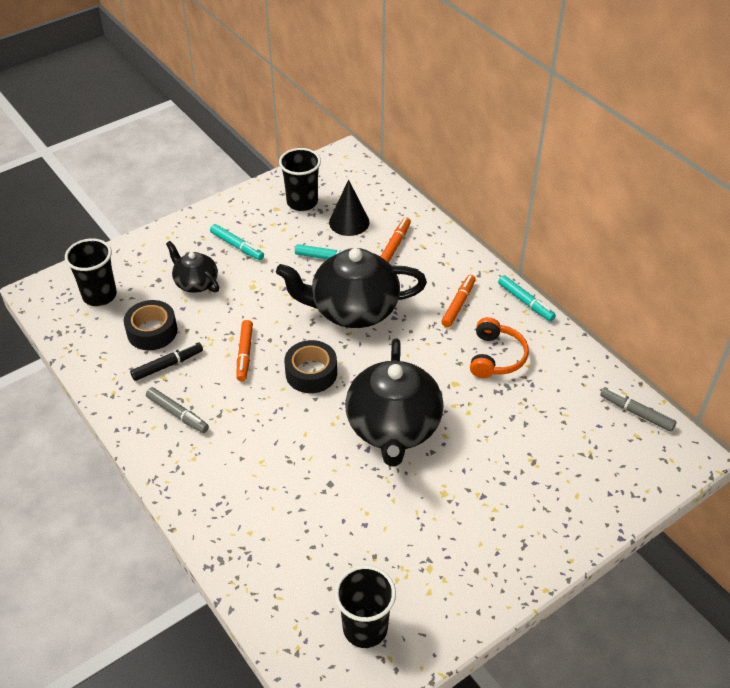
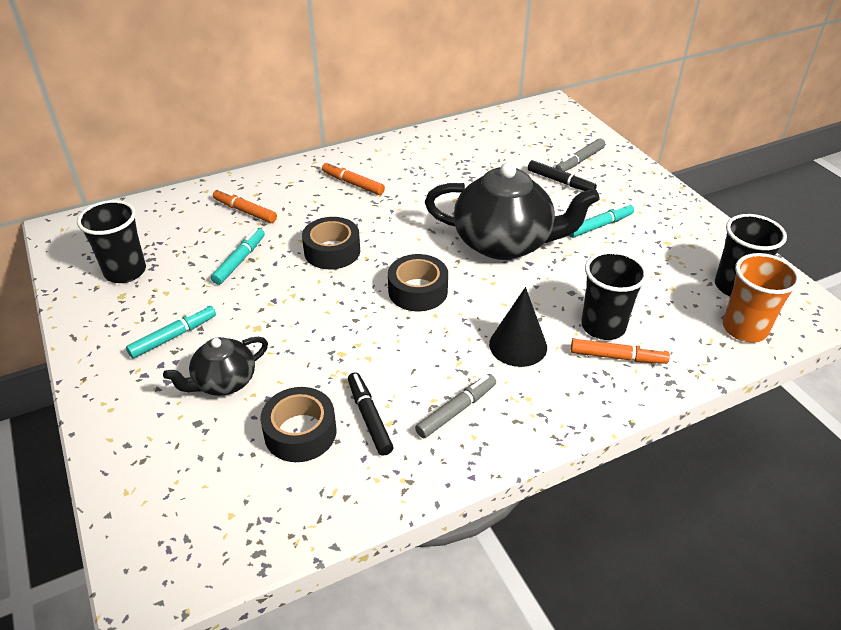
camera: 80 degrees left, 5 degrees down
black cup [65,238,117,306] -> black cup moved to [581,251,647,340]
orange marker [236,320,253,381] -> orange marker moved to [571,339,670,364]
black teapot [276,248,427,328] -> black tape [302,217,360,269]
black cone [329,179,370,236] -> black cone moved to [489,287,547,367]
orange headphones [470,317,529,378] -> none
turquoise marker [498,275,556,321] -> turquoise marker moved to [569,203,634,238]
grey marker [600,387,676,432] -> grey marker moved to [556,139,605,172]
none -> black marker [528,160,597,191]
none -> orange cup [723,253,800,343]

